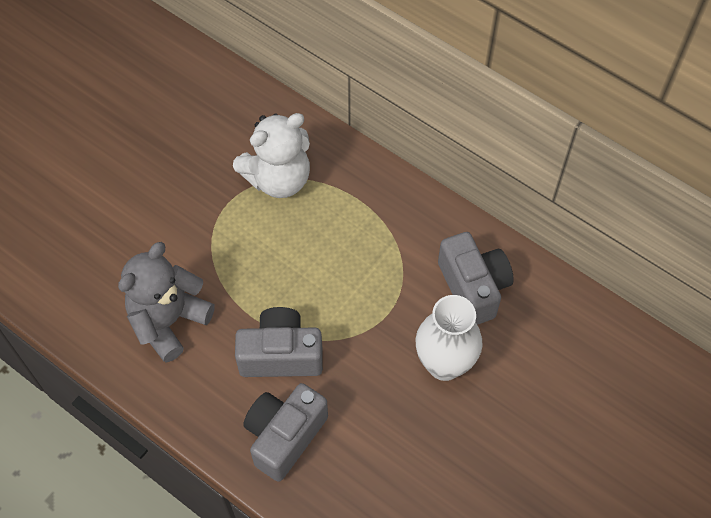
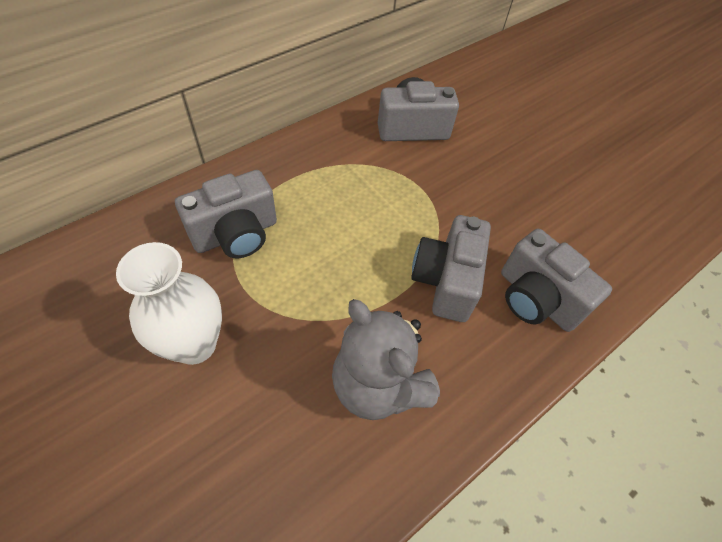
camera: 80 degrees left, 5 degrees down
white teddy bear [233,113,310,198] -> grey camera [175,170,277,258]
white vase [416,295,483,381] -> white vase moved to [116,242,222,365]

